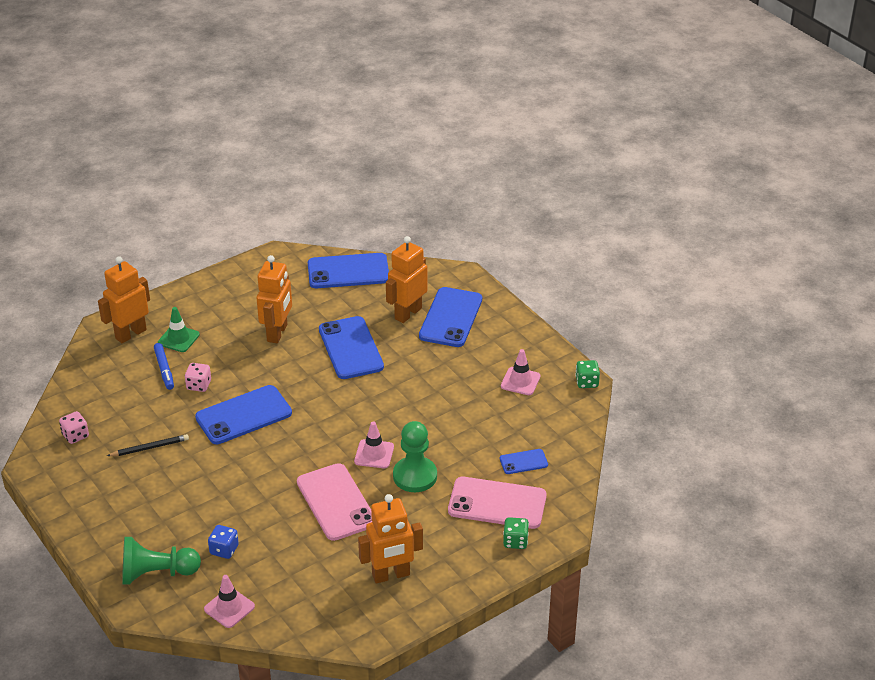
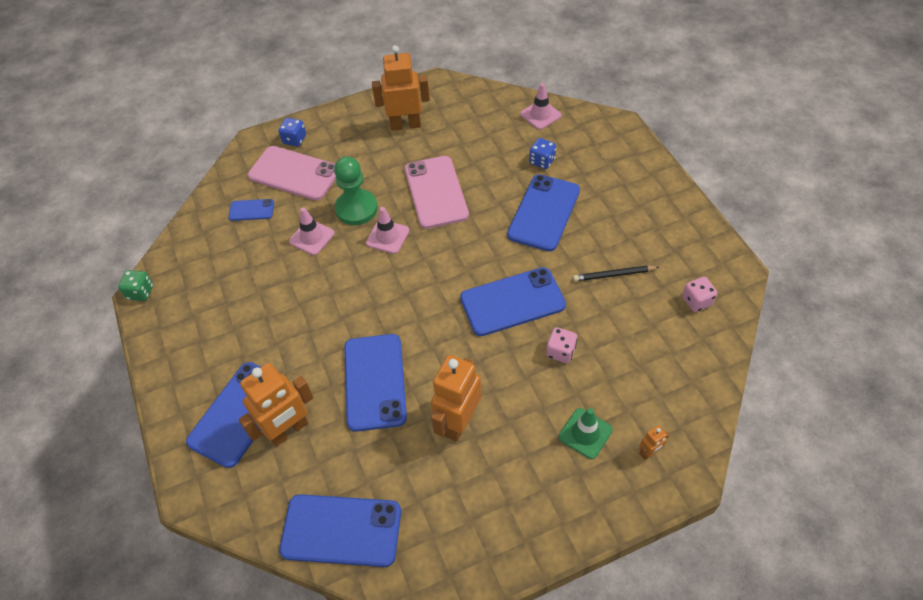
camera: 165 degrees left, 15 degrees up
orange robot [98,256,150,343] -> orange robot [639,425,669,460], size x0.44
green pawn [122,537,201,585] -> none
blue marker [154,343,174,390] -> none
pink traffic cone [501,349,541,395] -> pink traffic cone moved to [289,207,335,255]
green dice [503,517,529,549] -> blue dice [278,118,306,146]
none -> blue phone [507,174,580,252]

